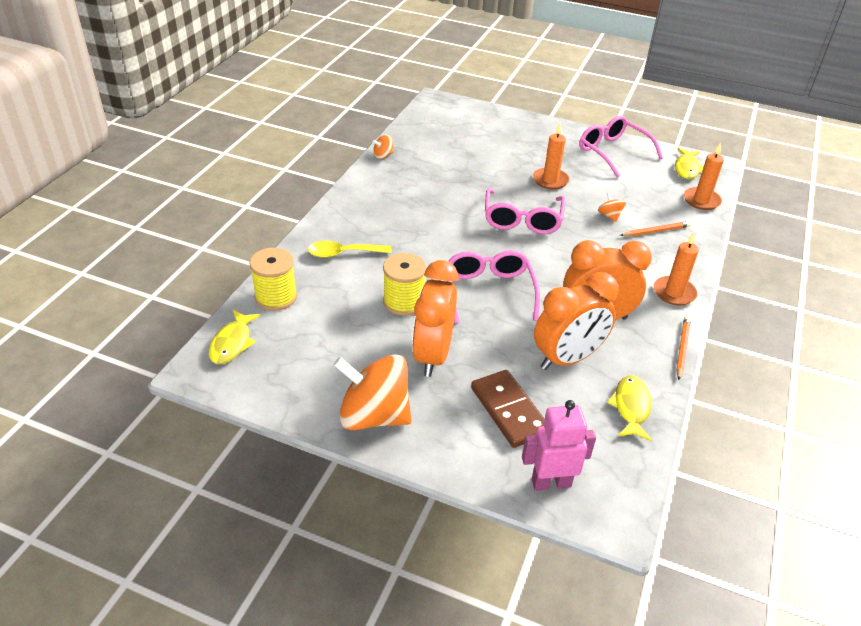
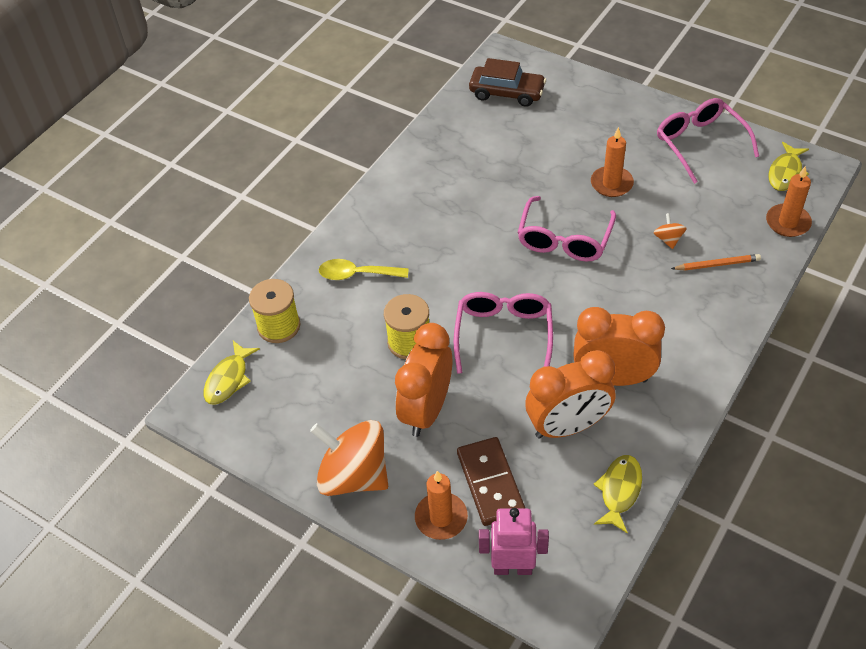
camera: 15 degrees right, 10 degrees up
orange spinning top [373,134,394,159] -> none
orange candle [654,231,699,306] -> orange candle moved to [415,471,468,540]
orange pencil [676,316,691,380] -> none
none -> brown car [469,58,546,107]

